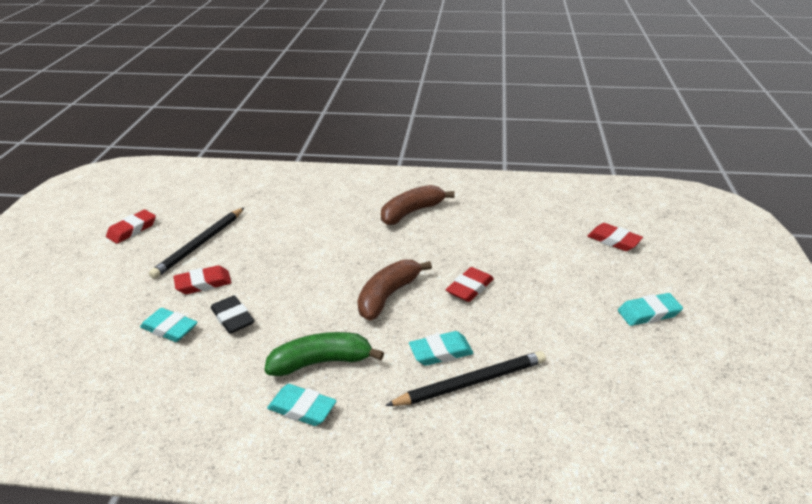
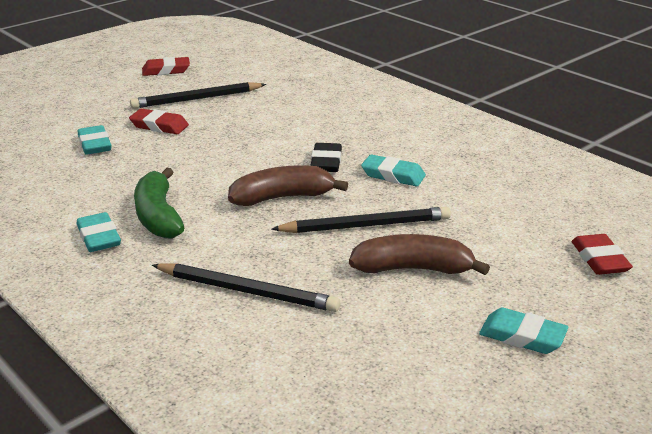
camera: 40 degrees right, 5 degrees down
black eraser [211,295,254,334] -> black eraser moved to [310,143,342,172]
green banana [264,332,384,376] -> green banana turned 135 degrees counterclockwise [134,168,184,238]
brown banana [381,185,455,225] -> brown banana moved to [349,234,490,275]
turquoise eraser [409,331,474,366] -> turquoise eraser moved to [361,154,426,187]
red eraser [446,267,494,302] -> black pencil [271,207,451,233]

